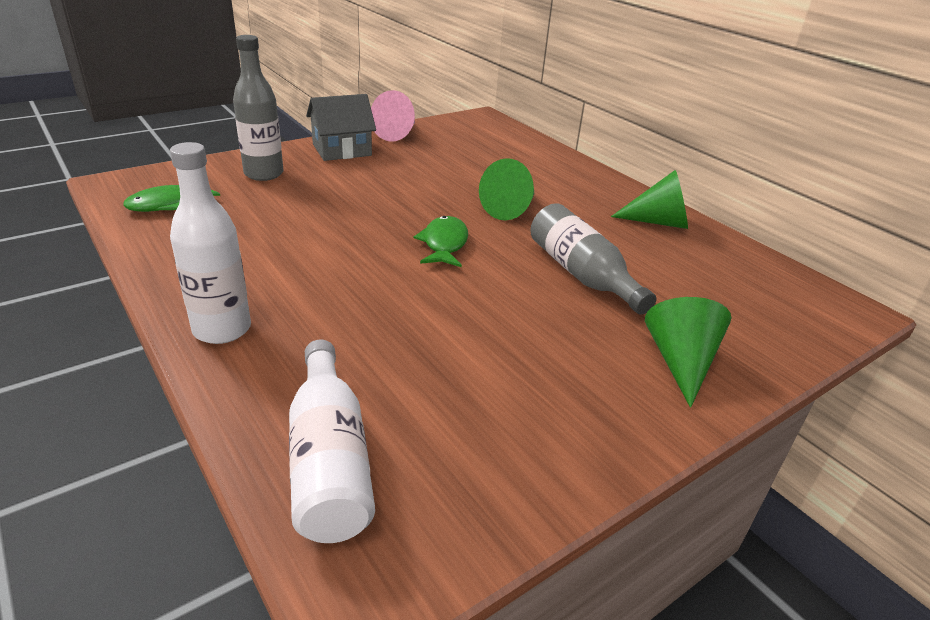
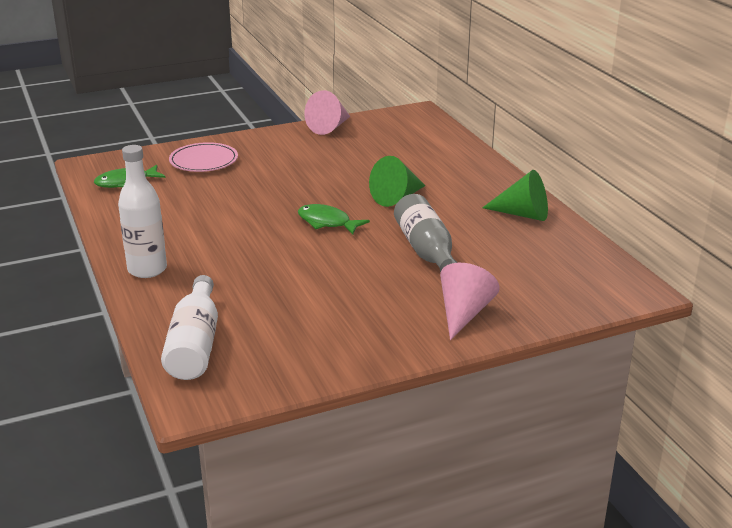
camera: 15 degrees right, 5 degrees down
grey bottle [233,35,283,181] -> pink plate [169,142,238,172]
grey house [306,94,376,161] -> none
green fish [414,216,468,267] -> green fish turned 75 degrees counterclockwise [298,204,370,235]
green cone [645,297,731,408] -> pink cone [440,263,500,340]

